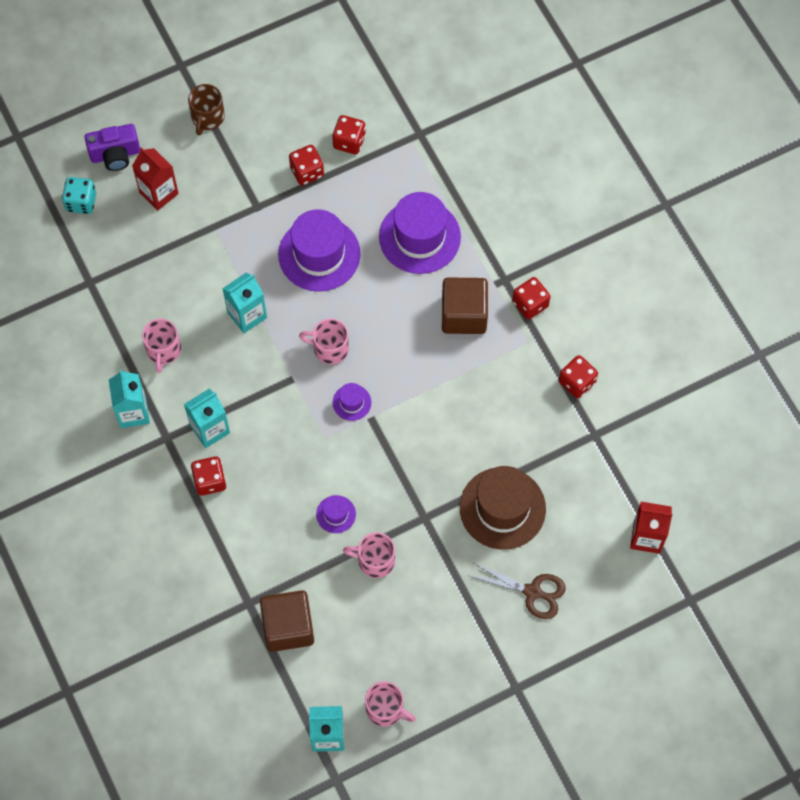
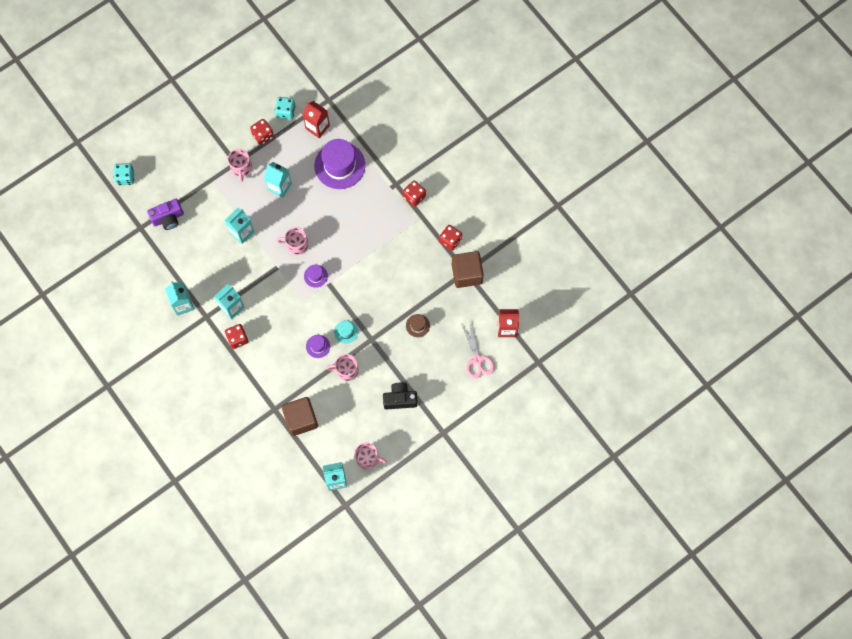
camera: 10 degrees left, 5 degrees up
purple camera [85,124,140,171] -> purple camera moved to [147,199,184,230]
red carton [132,148,179,211] -> red carton moved to [303,101,330,138]
pink mug [142,319,181,373] -> pink mug moved to [228,149,252,182]
brown mug [188,84,225,135] -> none
purple hat [278,209,361,292] -> turquoise carton [264,162,292,198]
red dice [332,115,366,154] -> turquoise dice [275,97,295,120]
brown cube [442,278,488,334] -> brown cube moved to [452,251,484,288]
brown hat [460,466,546,549] -> brown hat [406,314,430,337], size x0.46
brown scissors [470,563,566,619] -> none
none -> turquoise hat [334,320,358,344]
none -> black camera [383,383,418,410]
none -> pink scissors [462,324,495,379]

